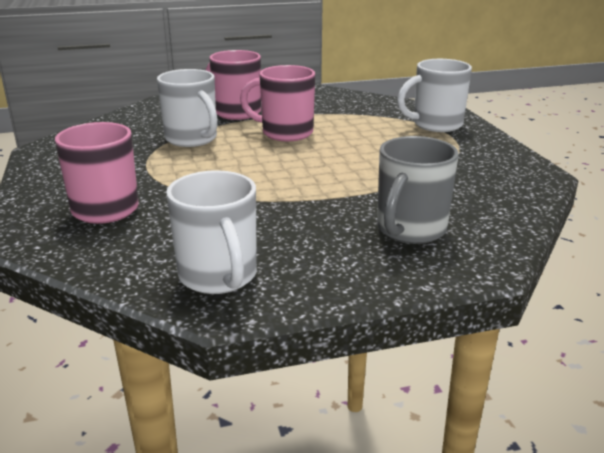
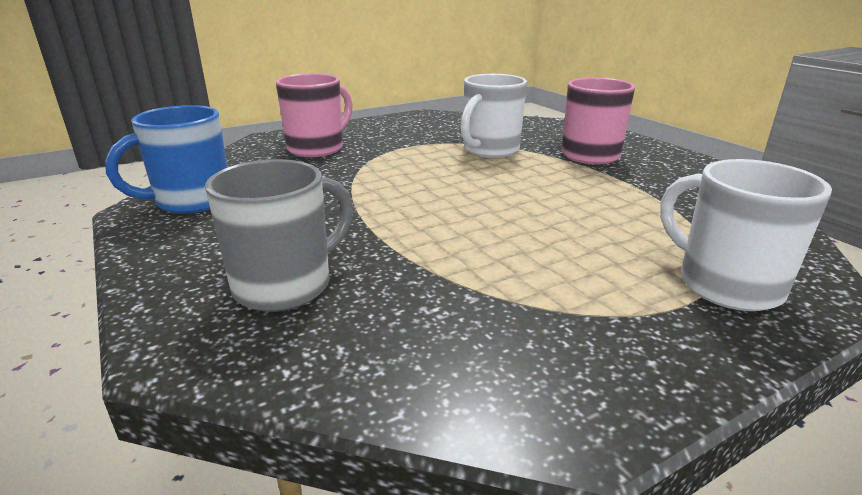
camera: 75 degrees right, 0 degrees up
white mug [166,170,257,294] -> blue mug [105,105,228,214]
pink mug [240,65,315,141] -> none
grey mug [377,136,459,244] -> grey mug turned 120 degrees clockwise [205,159,353,312]

